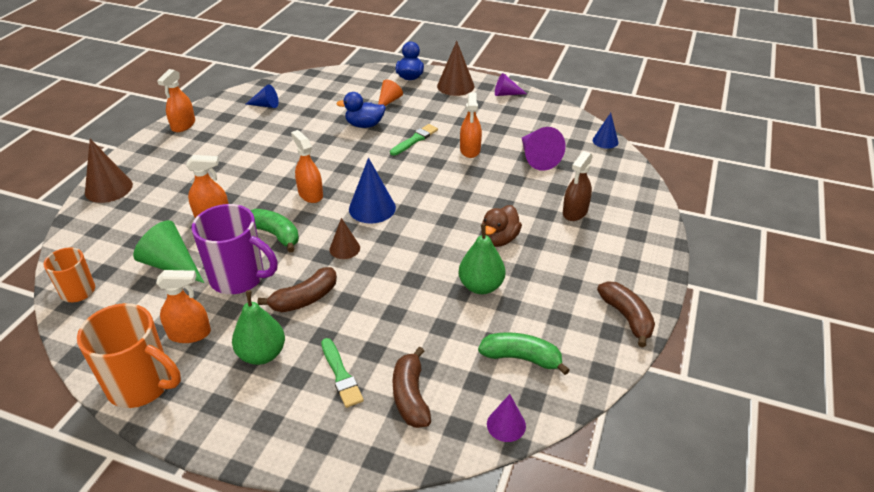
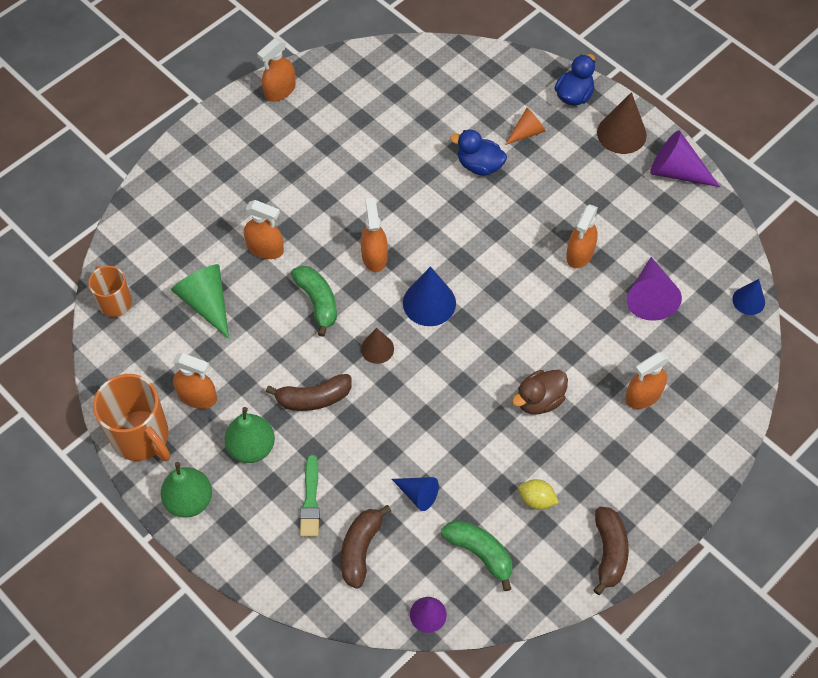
camera: 25 degrees right, 20 degrees up
brown cone [85,139,133,203] -> none
purple mug [192,204,278,294] -> none
blue cone [246,84,279,108] -> blue cone moved to [392,477,439,511]
green brush [390,124,438,156] -> none
green pear [459,224,506,294] -> green pear moved to [161,462,212,518]
purple cone [495,73,527,96] -> purple cone [650,130,720,187], size x1.63
brown spray bottle [563,151,593,221] -> orange spray bottle [625,352,669,409]
none -> yellow lemon [518,479,559,510]

